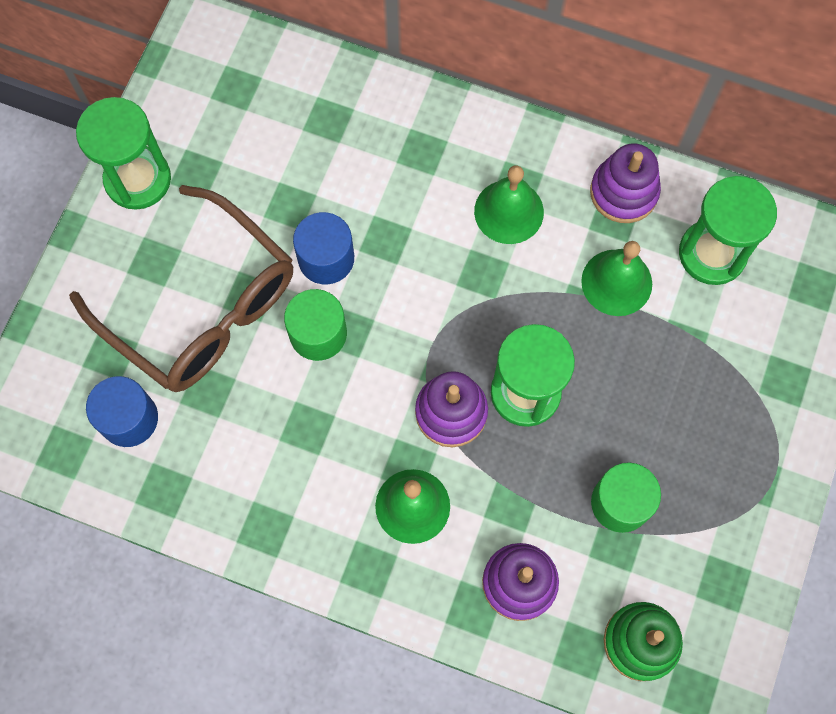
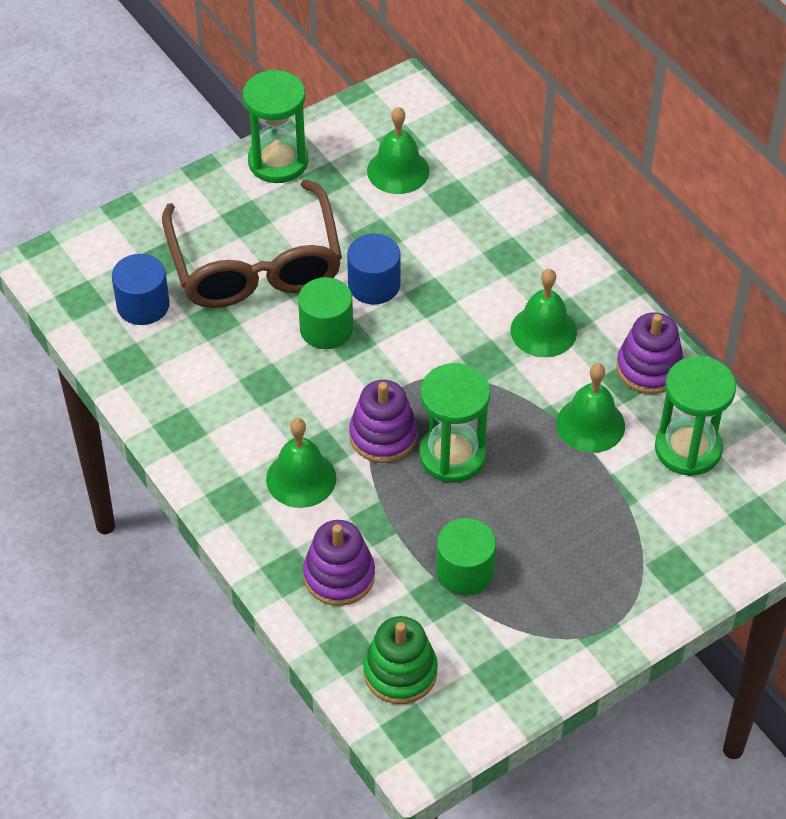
camera: 35 degrees right, 20 degrees down
none -> green bell [367,107,429,194]

